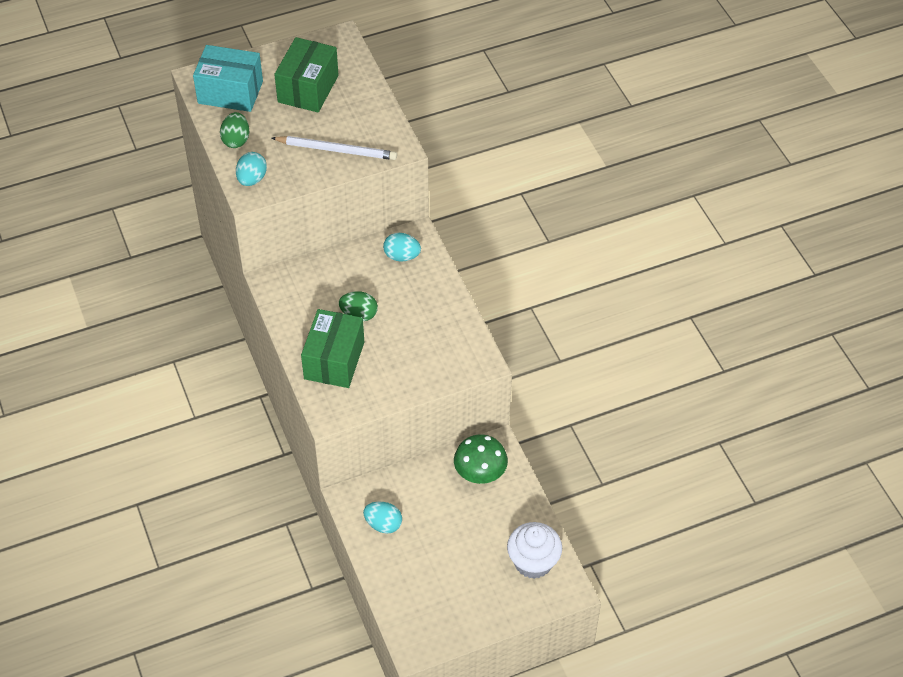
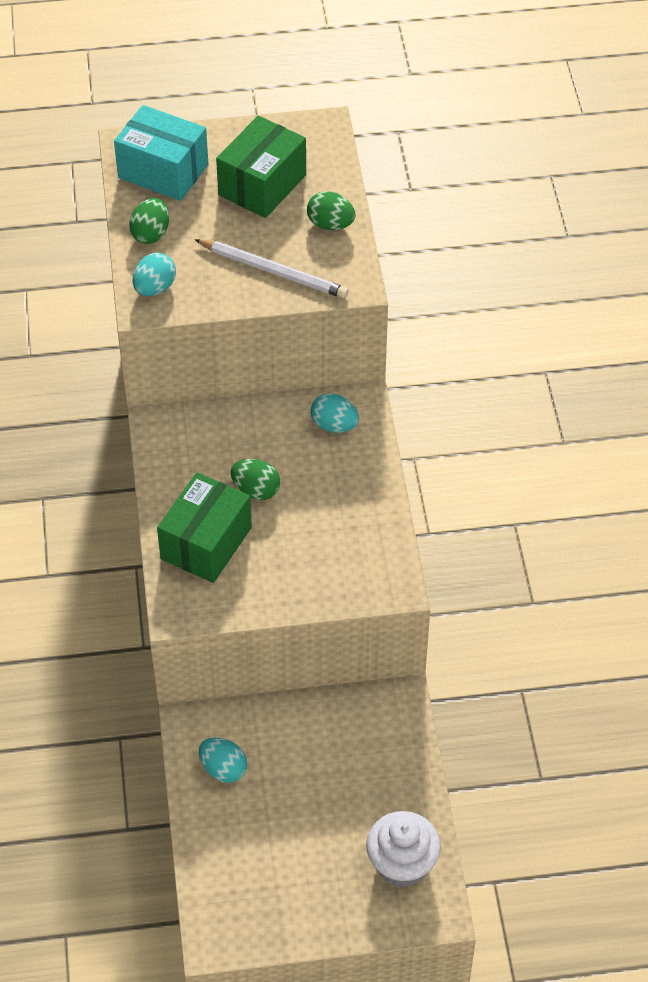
camera: 15 degrees right, 0 degrees up
green mushroom [454,434,508,484] -> none
none -> green egg [307,192,356,230]

